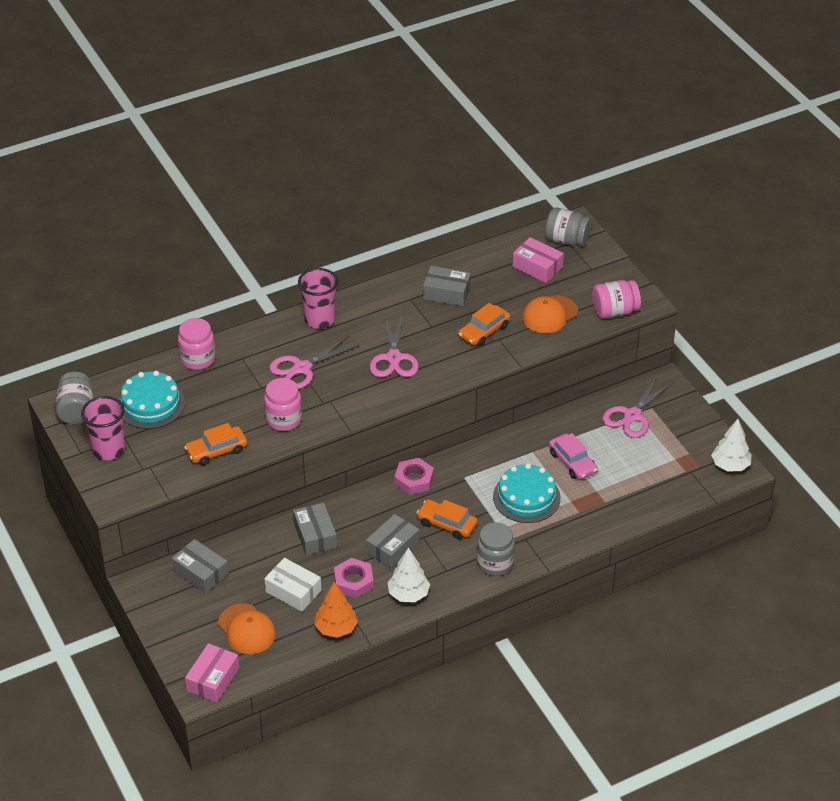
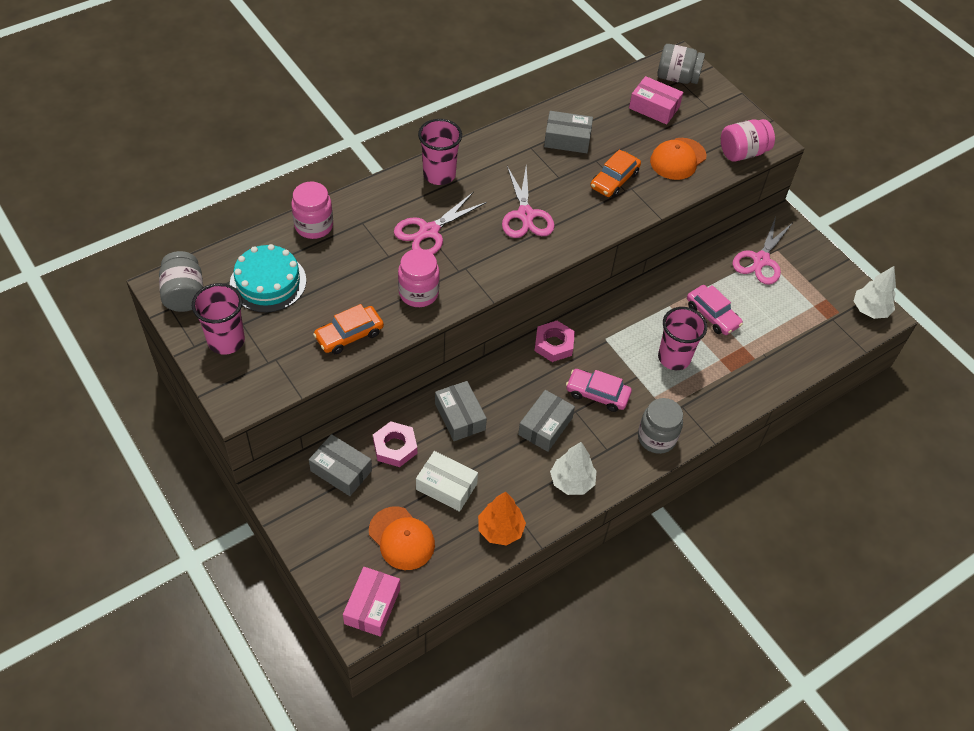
camera: 10 degrees left, 10 degrees up
pink nut [334,558,374,598] -> pink nut moved to [373,421,417,467]
orange car [417,499,478,539] -> pink car [566,369,632,412]
turquoise cake [493,464,561,523] -> pink cup [658,307,707,370]

